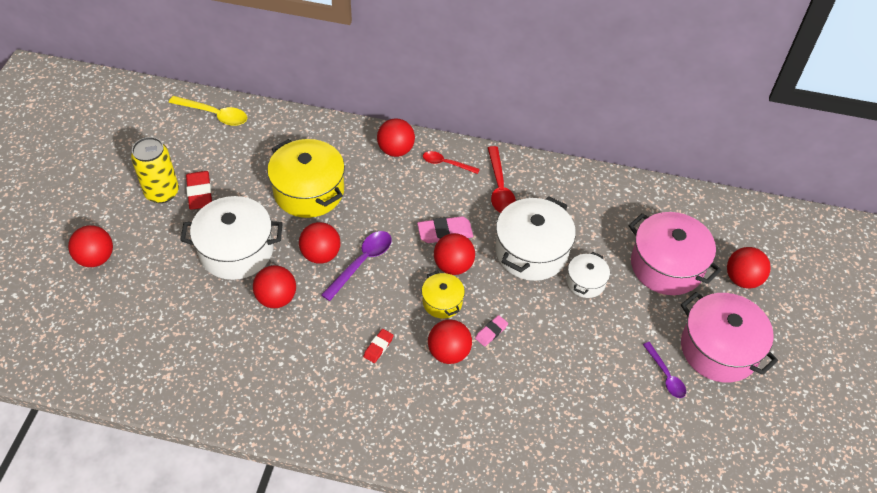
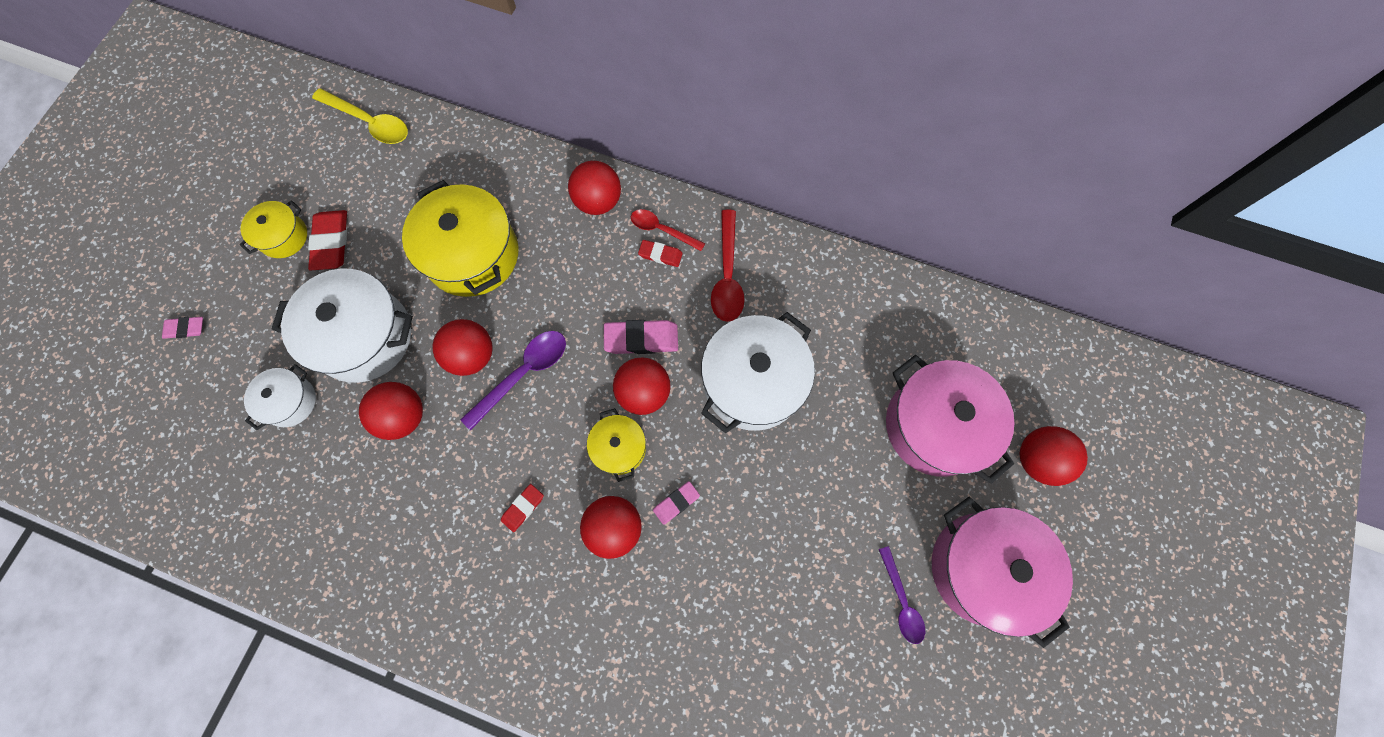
camera: 10 degrees right, 20 degrees up
red ball [68,225,113,267] -> pink eraser [162,317,203,339]
yellow can [131,137,179,203] -> yellow pot [239,200,307,258]
white pot [567,252,610,298] -> white pot moved to [244,364,316,430]
none -> red eraser [638,240,683,267]

